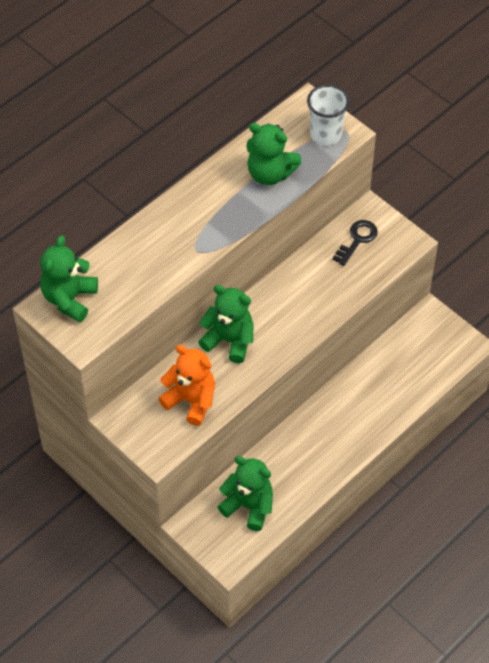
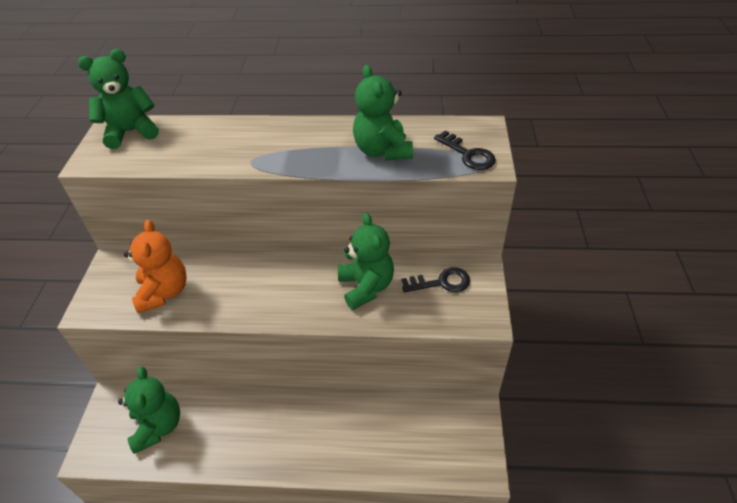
camera: 50 degrees right, 10 degrees down
green teddy bear [198,285,254,363] -> green teddy bear moved to [338,213,394,310]
white cup [307,85,350,146] -> black key [434,130,496,170]

